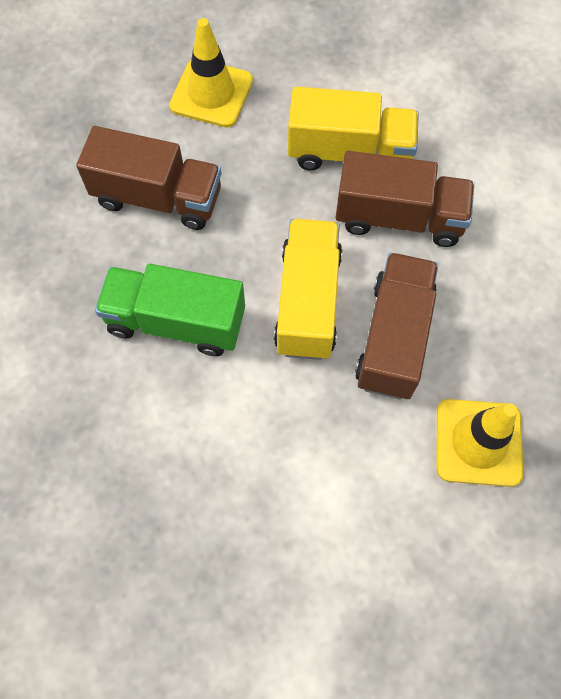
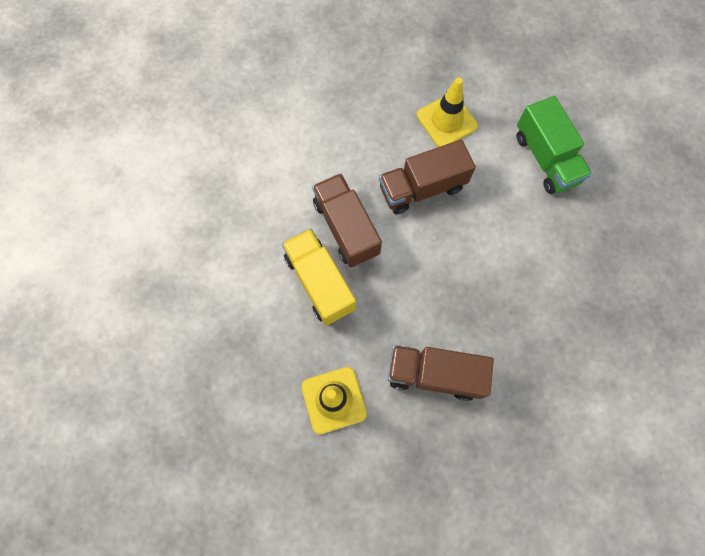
camera: 125 degrees left, 5 degrees up
brown truck [76,126,221,230] -> brown truck turned 60 degrees counterclockwise [388,345,494,401]
green truck [95,264,245,356] -> green truck moved to [517,96,592,194]
yellow truck [274,219,342,360] -> none

